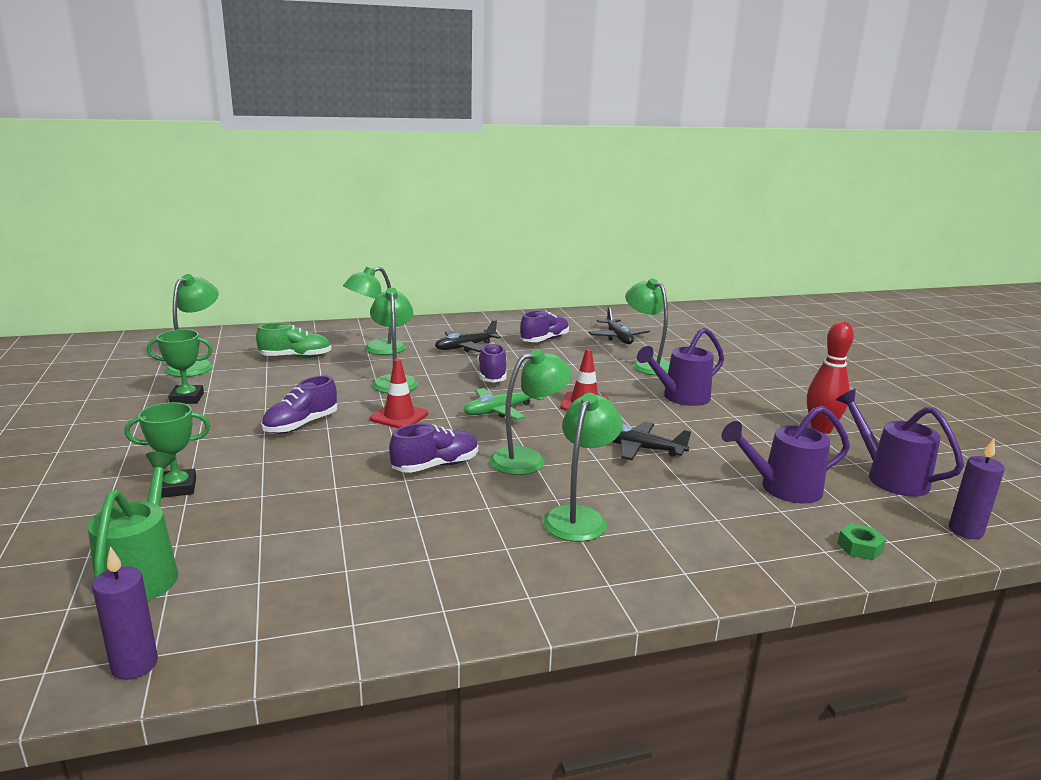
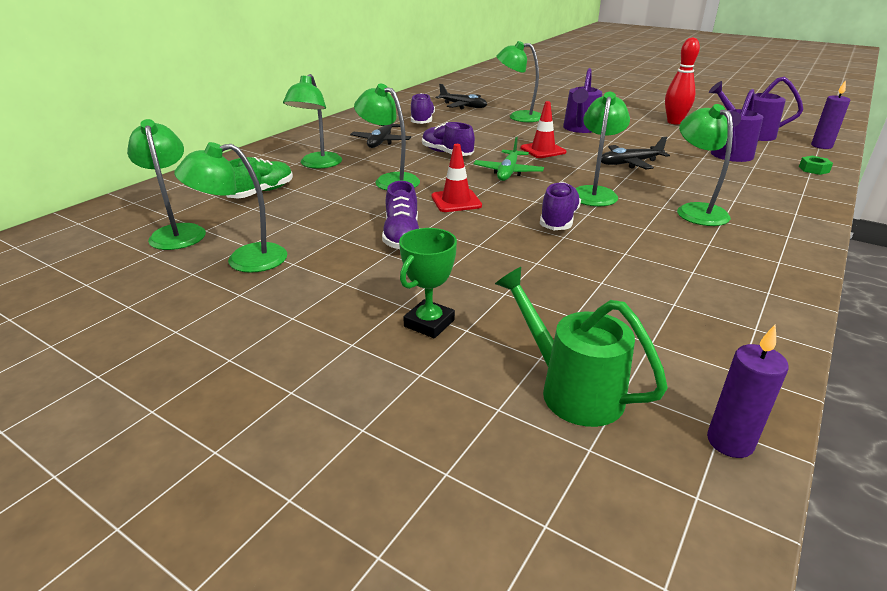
camera: 40 degrees left, 10 degrees up
green trophy [147,329,213,404] -> green lamp [174,142,288,273]

